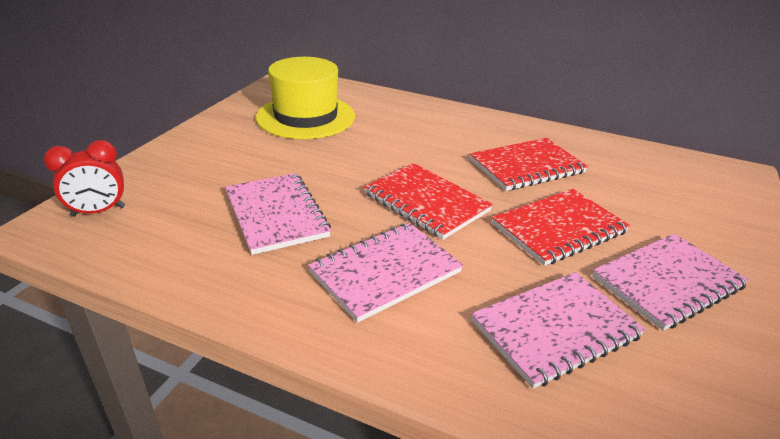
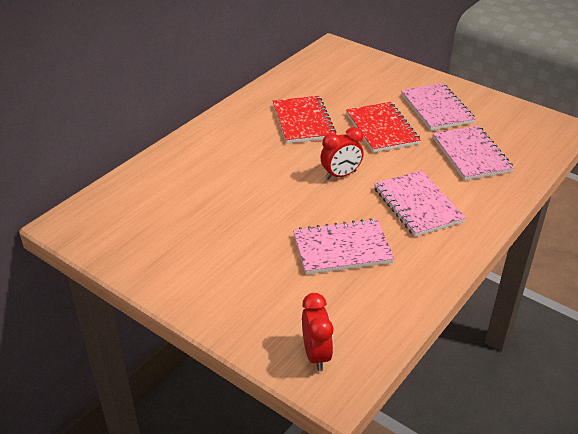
camera: 75 degrees left, 5 degrees up
yellow hat [256,57,355,139] -> none
red notebook [364,163,493,240] -> red clock [320,127,363,180]

